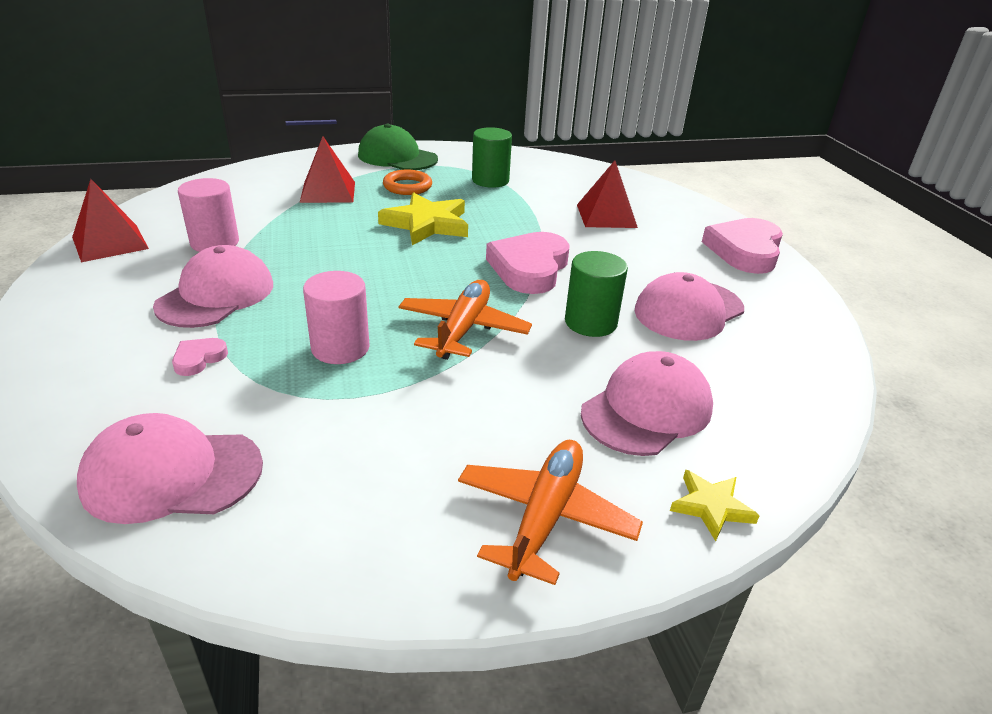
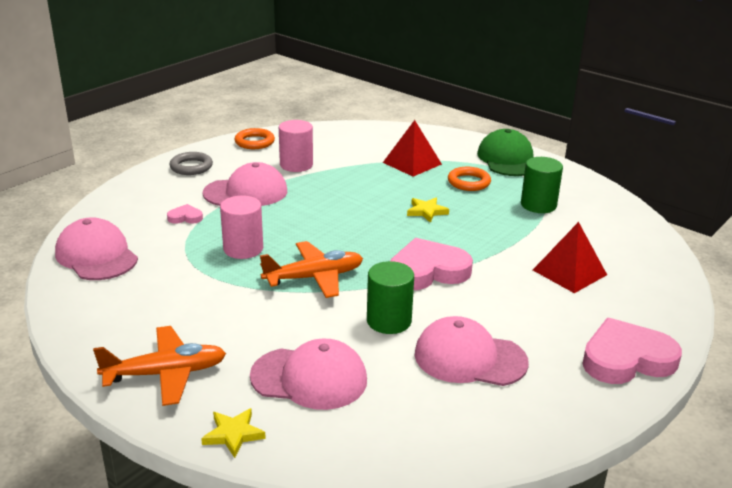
camera: 55 degrees right, 5 degrees down
red pyramid [72,179,149,262] -> orange ring [235,128,275,149]
yellow star [378,192,468,245] -> yellow star [407,198,449,223], size x0.54
none -> grey ring [170,152,213,175]

